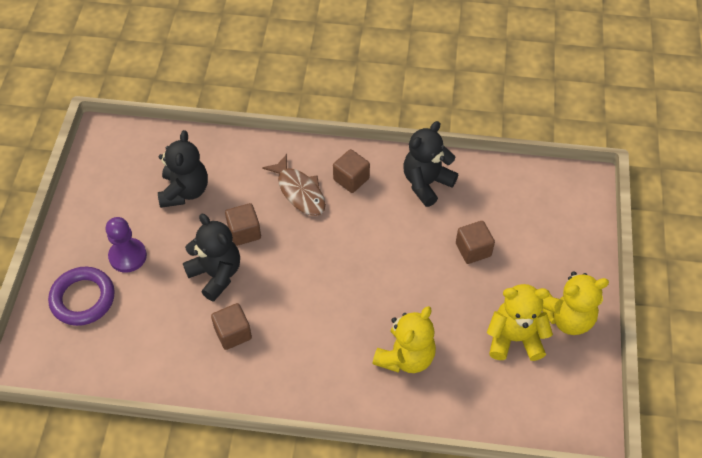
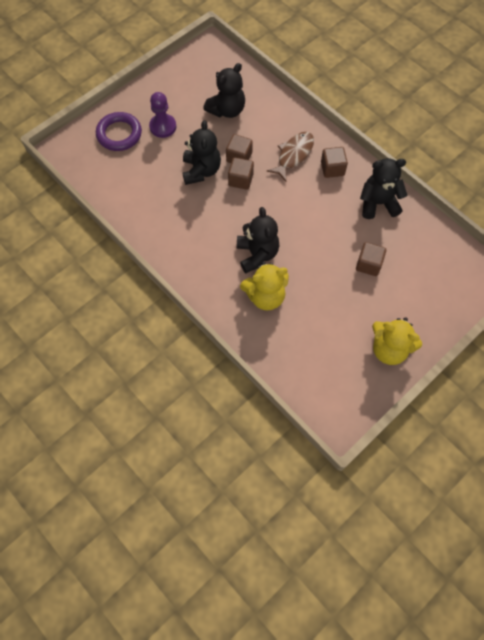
camera: 40 degrees right, 10 degrees up
brown cube [211,303,252,350] -> brown cube moved to [228,157,254,190]
brown fish [262,154,326,216] -> brown fish turned 150 degrees counterclockwise [267,132,314,181]
yellow teddy bear [487,284,553,361] -> none
none -> black teddy bear [237,207,279,273]

